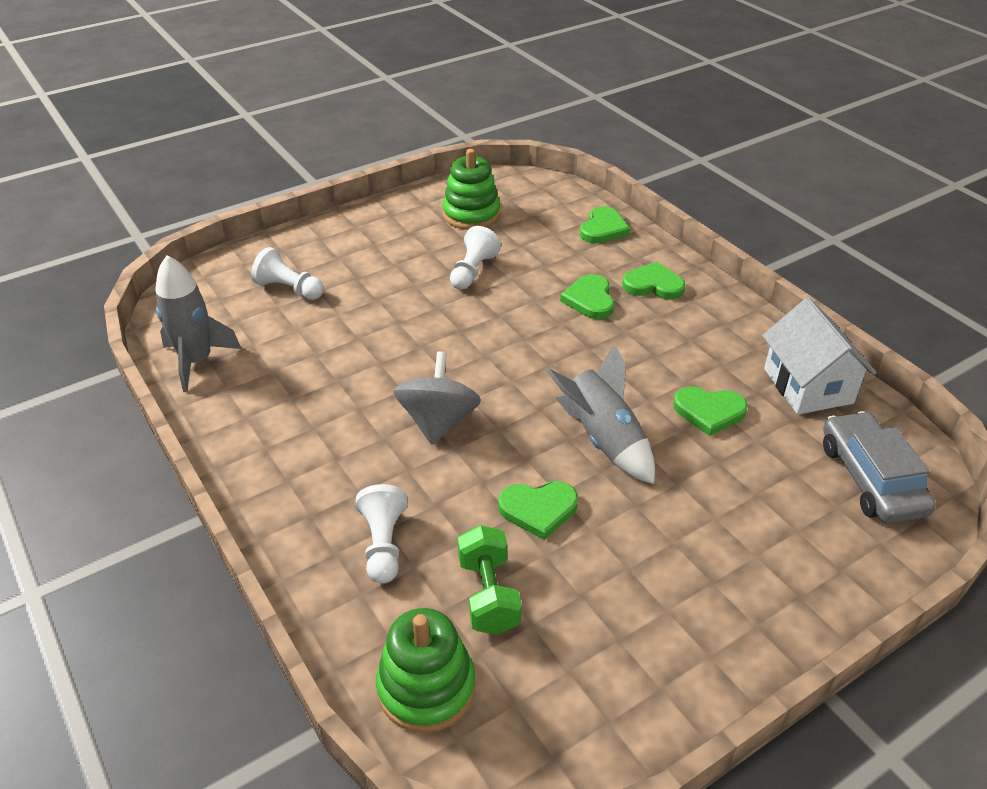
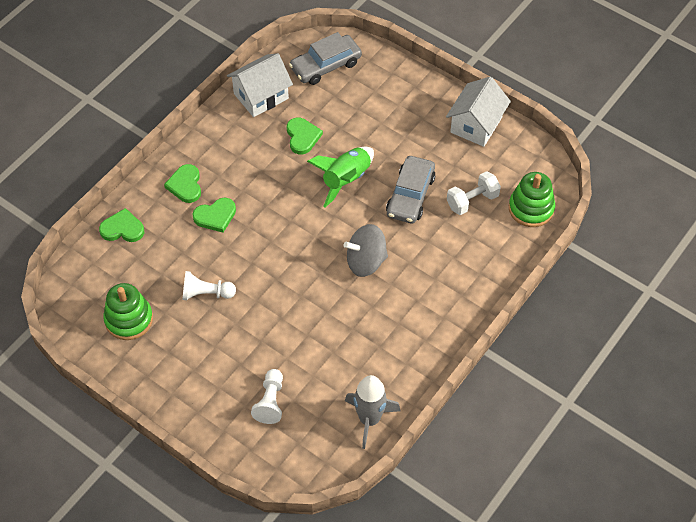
camera: 110 degrees left, 15 degrees up
white pawn [356,484,408,584] -> none
green dumbbell [458,525,522,635] -> white dumbbell [447,171,501,215]
green heart [498,481,578,540] -> grey car [386,156,435,223]
grey rocket [546,344,655,484] -> green rocket [307,147,374,208]
none -> white house [446,77,511,147]

